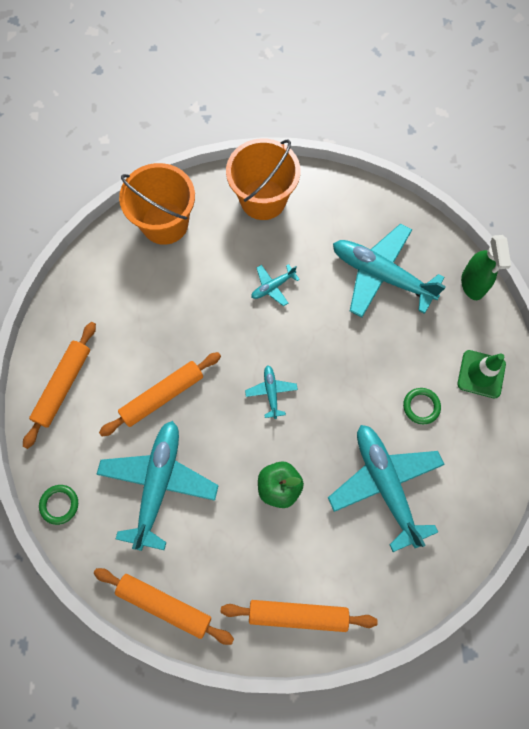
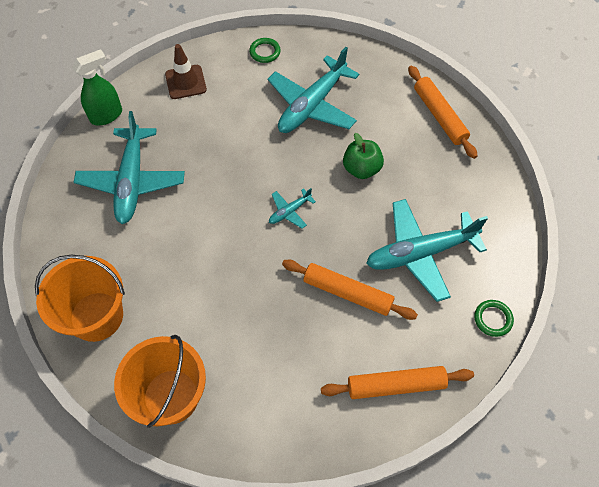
camera: 120 degrees left, 10 degrees down
orange rolling pin [94,568,234,645] -> none
turquoise plane [251,264,300,306] -> none
green ring [403,388,441,424] -> green ring moved to [249,38,281,63]
green traffic cone [457,350,506,398] -> brown traffic cone [165,44,207,99]

